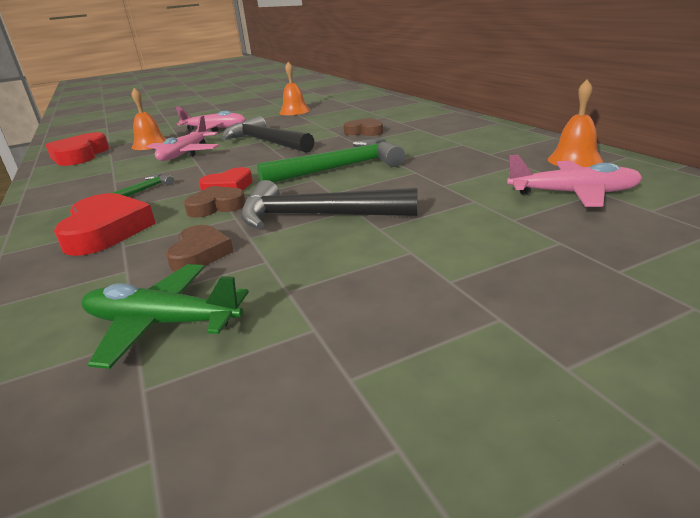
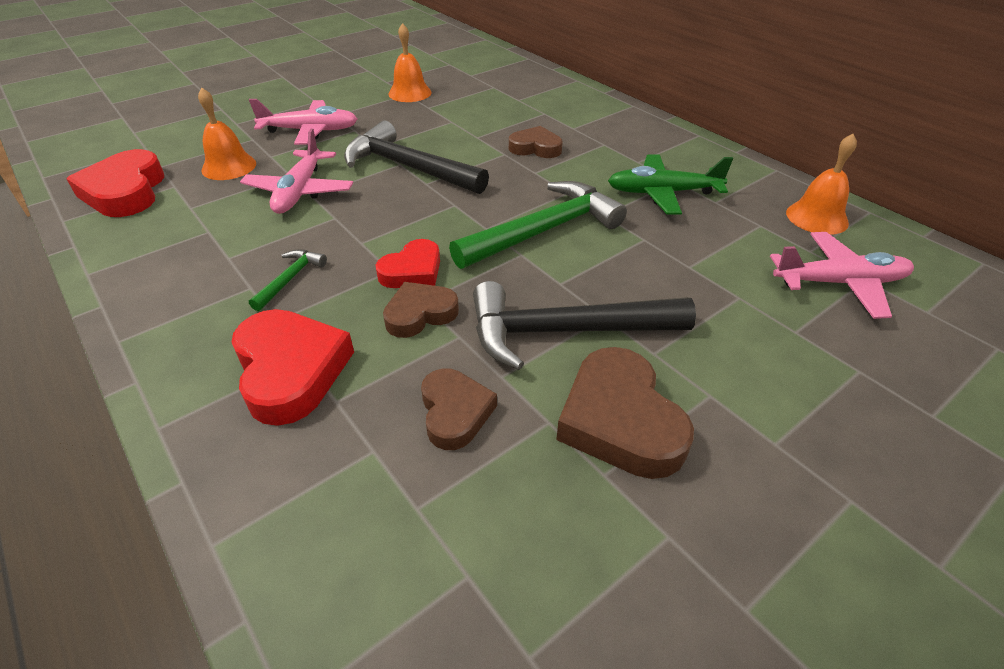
camera: 15 degrees left, 15 degrees up
green plane [82,264,249,369] -> green plane moved to [608,154,733,214]
none -> brown heart [556,347,694,479]

